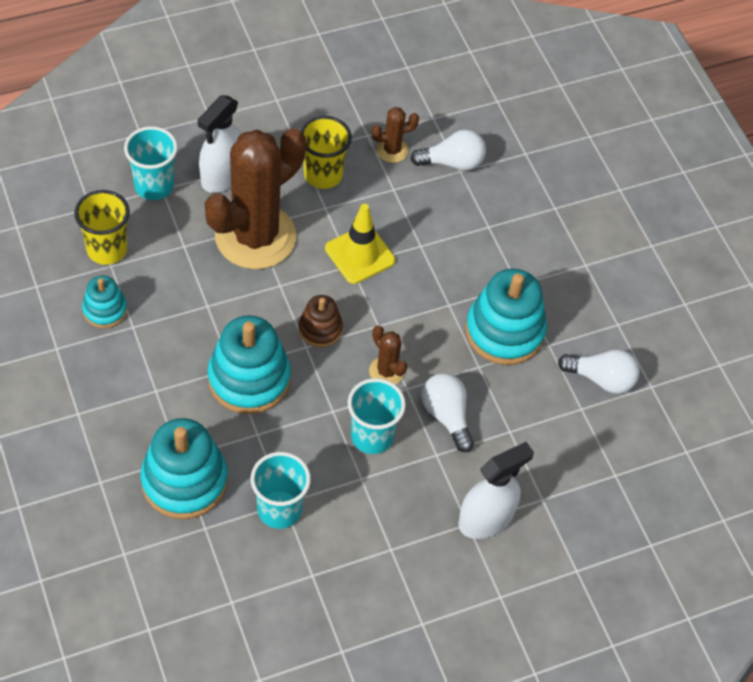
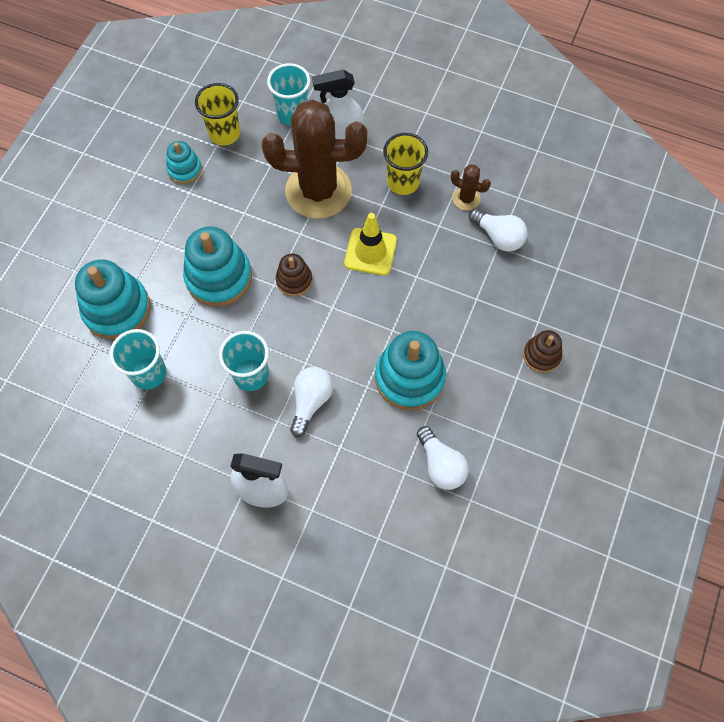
camera: 50 degrees right, 10 degrees up
brown cactus [369,325,407,385] -> none
none -> brown stacking toy [523,330,562,373]

